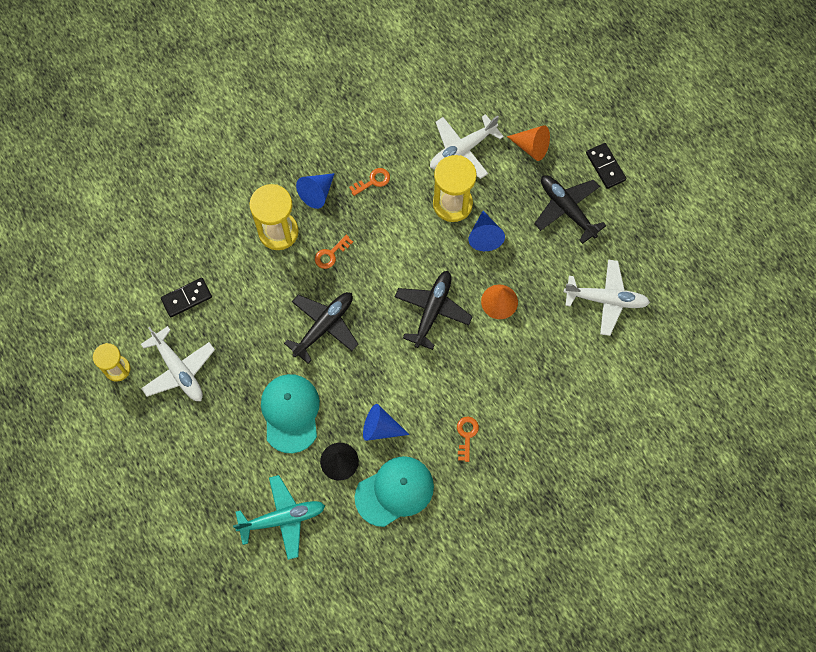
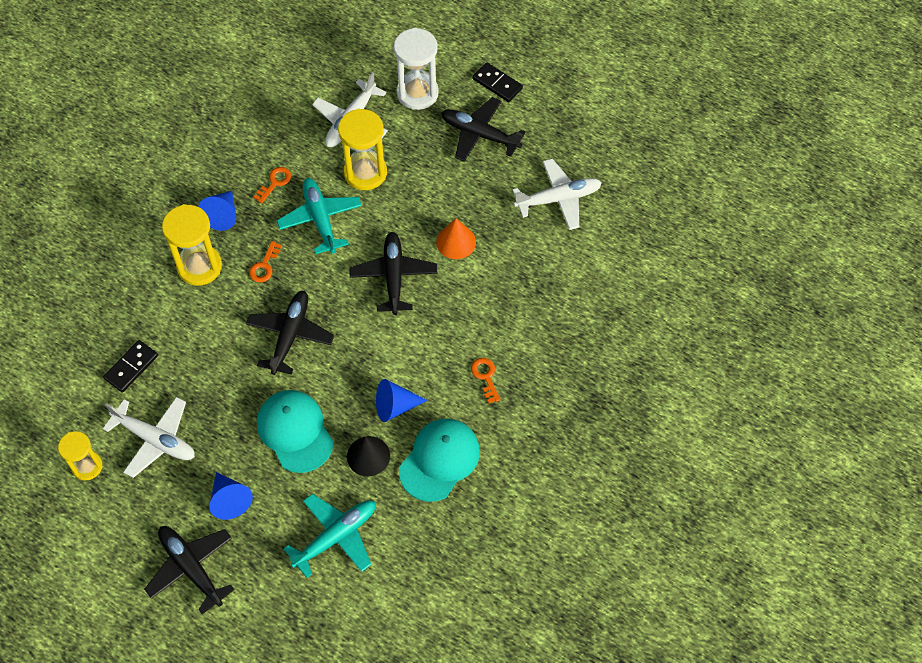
camera: 25 degrees left, 10 degrees down
blue cone [468,211,505,251] -> blue cone moved to [209,472,253,520]
orange cone [507,125,550,161] -> white hourglass [394,28,439,110]
none -> black plane [144,526,235,614]
none -> turquoise plane [277,178,362,254]

